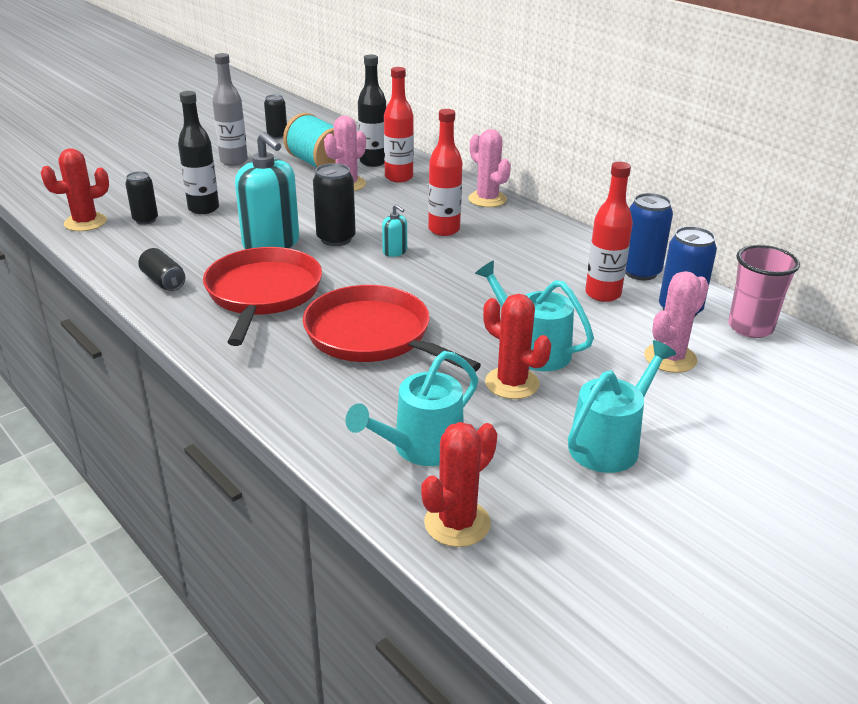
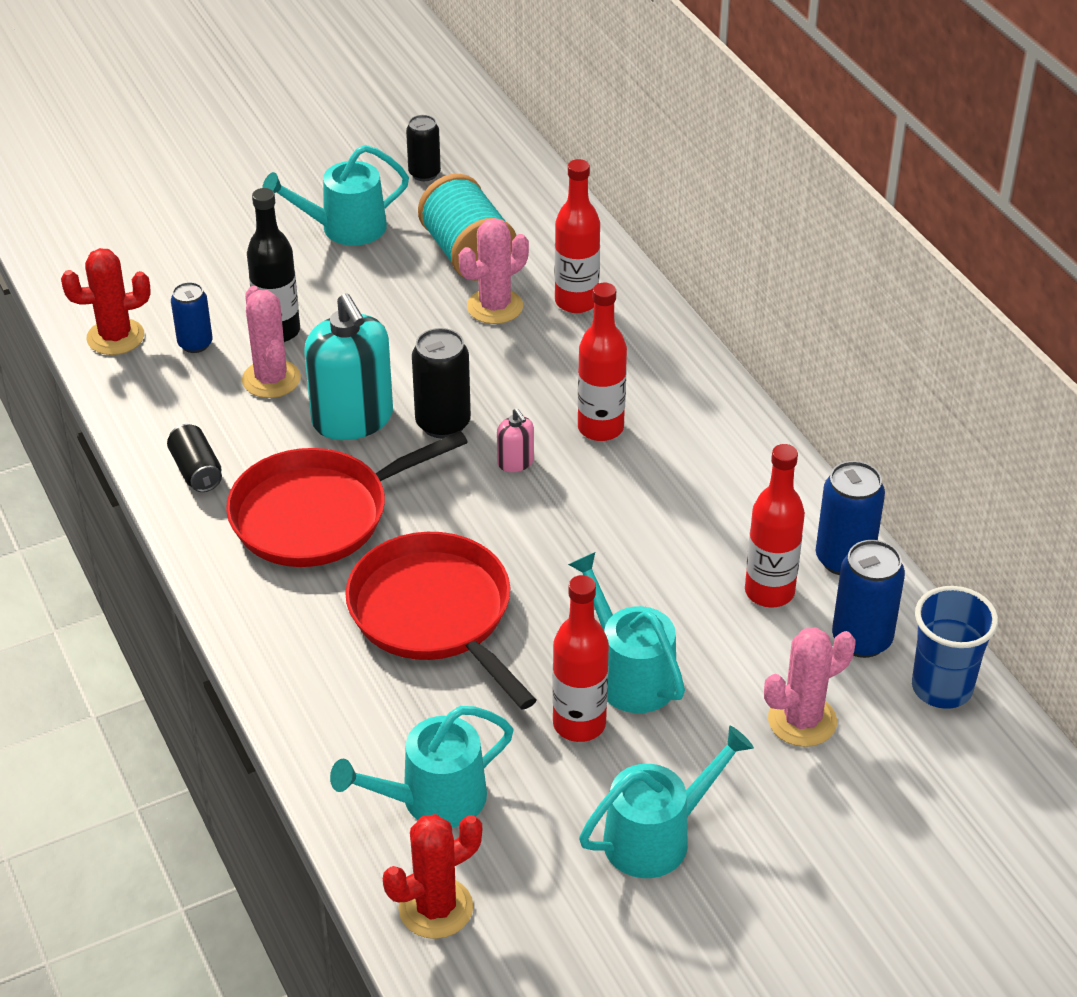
camera: 15 degrees right, 10 degrees up
black can [125,171,158,225] -> blue can [171,282,213,353]
red pan [203,247,322,346] -> red pan turned 135 degrees counterclockwise [226,431,468,567]
grey bottle [212,53,248,166] -> turquoise watering can [262,145,409,246]
black bottle [358,54,386,167] -> none
turquoise soap dispenser [382,204,407,257] -> pink soap dispenser [497,408,534,472]
pink cactus [468,129,511,207] -> pink cactus moved to [242,286,301,398]
red cactus [483,294,551,399] -> red bottle [552,575,609,742]
pink cup [728,245,800,338] -> blue cup [912,586,998,709]

